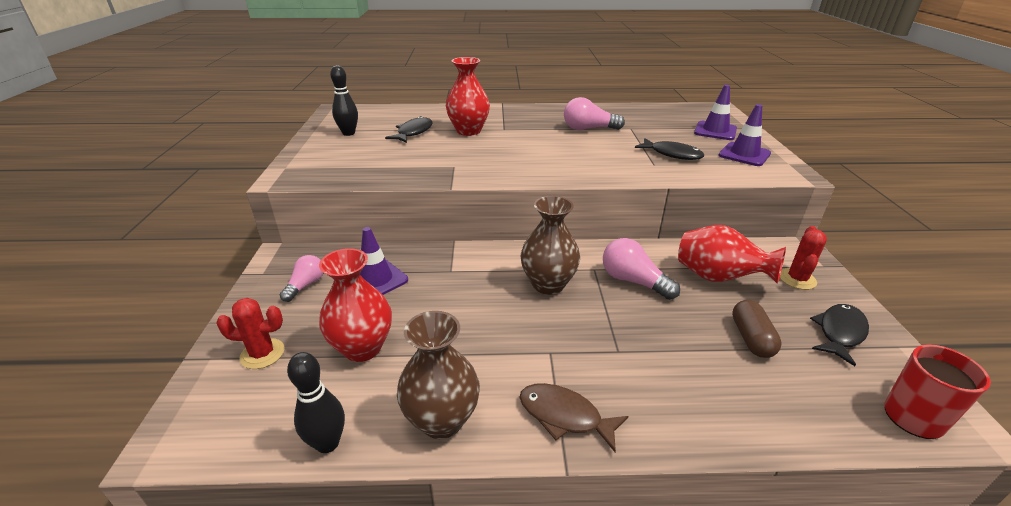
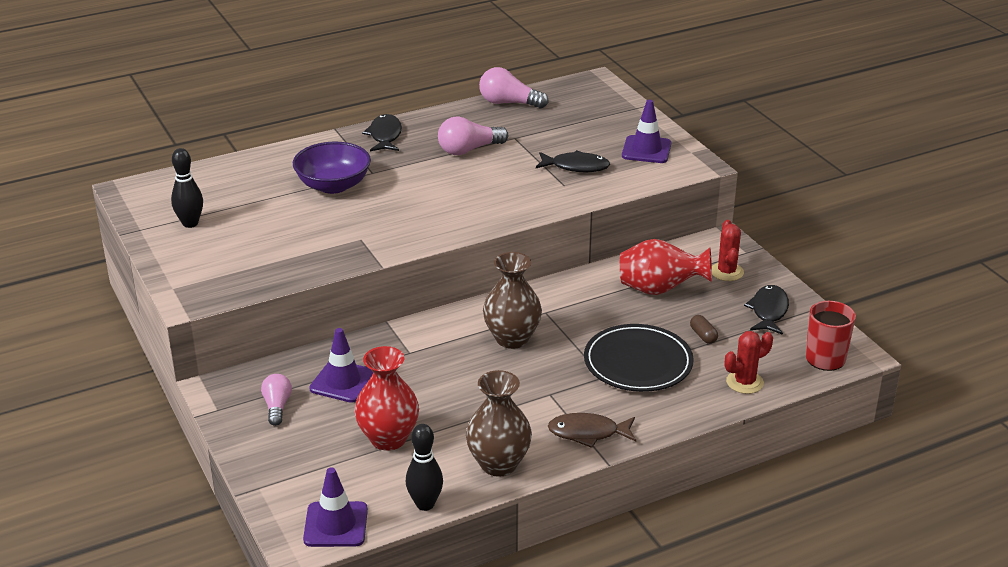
camera: 25 degrees left, 0 degrees up
red cactus [216,298,285,369] -> red cactus moved to [725,331,773,394]
black fish [385,116,432,143] -> black fish moved to [362,114,402,151]
red vase [446,57,490,136] -> purple bowl [293,142,371,194]
pink light bulb [603,238,680,300] -> pink light bulb moved to [479,67,549,108]
purple traffic cone [694,85,737,140] -> purple traffic cone moved to [303,467,368,547]
brown capsule [732,300,782,358] -> brown capsule [690,315,718,344], size x0.64
none -> black plate [584,324,694,392]

